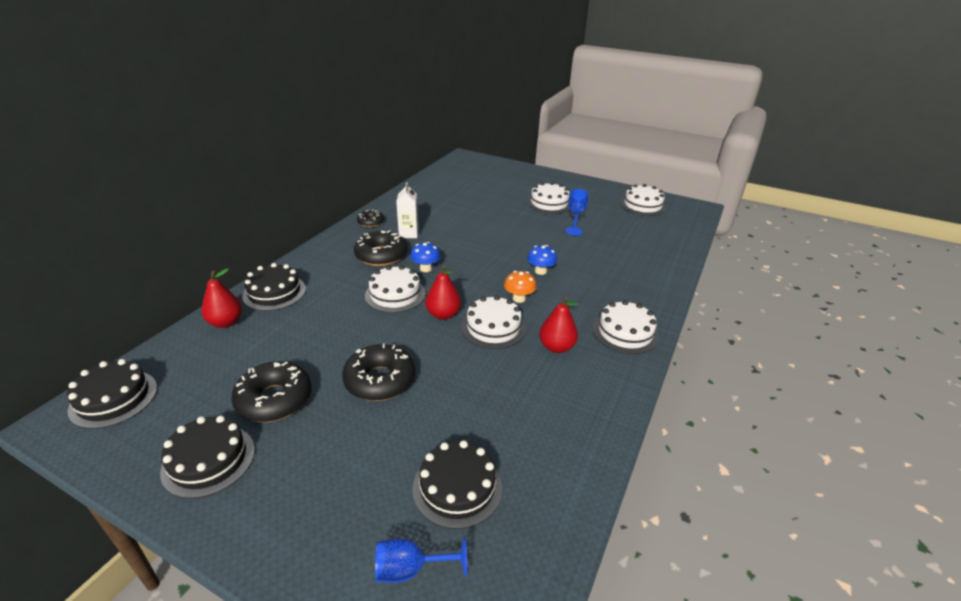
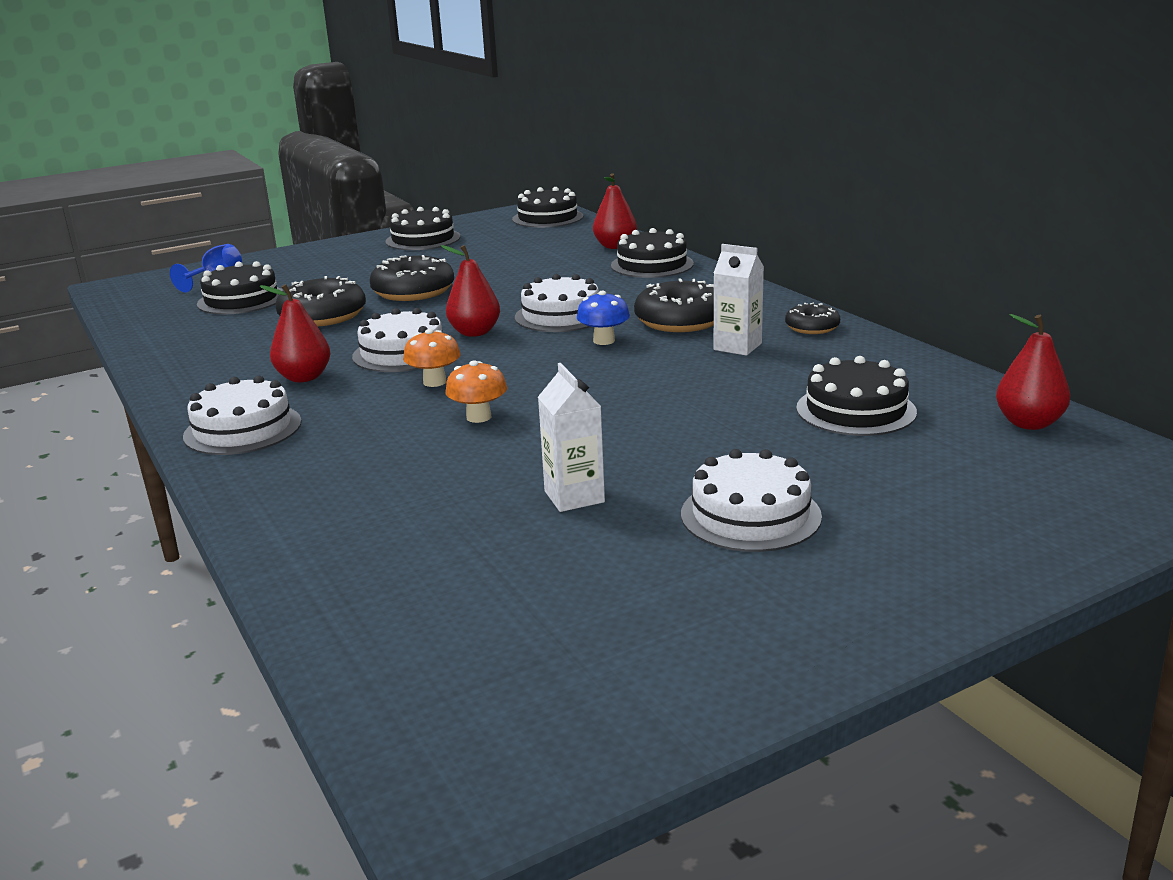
camera: 125 degrees right, 10 degrees down
black donut [231,361,312,422] -> black donut moved to [275,276,366,327]
blue mushroom [527,245,557,275] -> orange mushroom [445,360,507,423]
blue goblet [565,189,588,236] -> white carton [538,363,605,512]
white cake [620,184,666,216] -> none
none -> black cake [796,356,917,436]
none -> red pear [996,314,1070,430]

